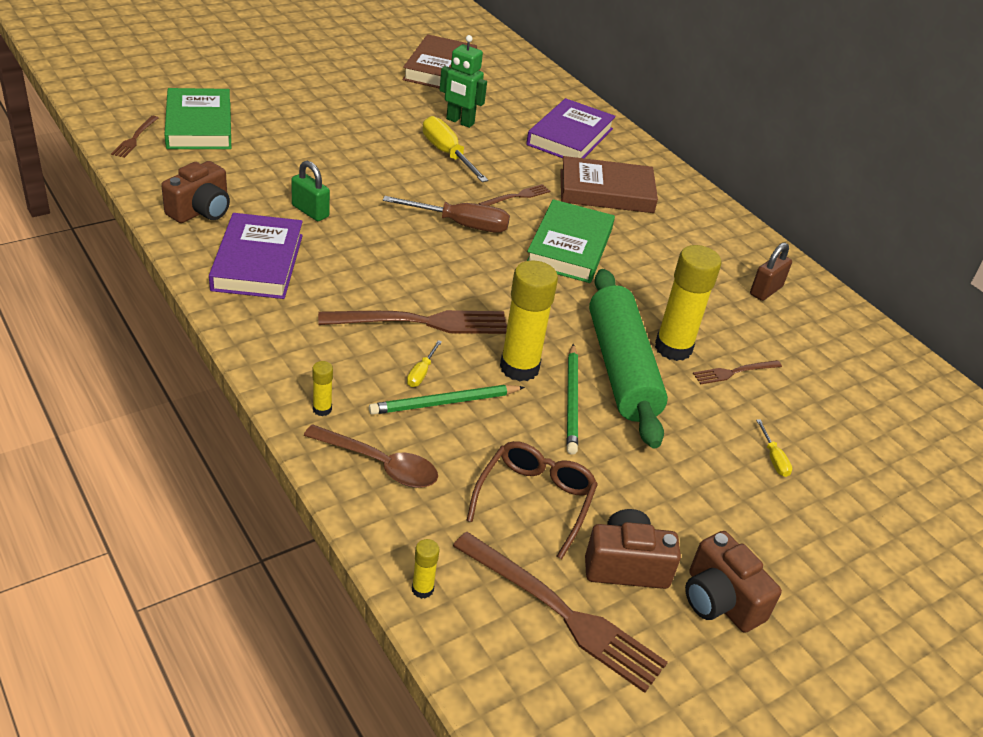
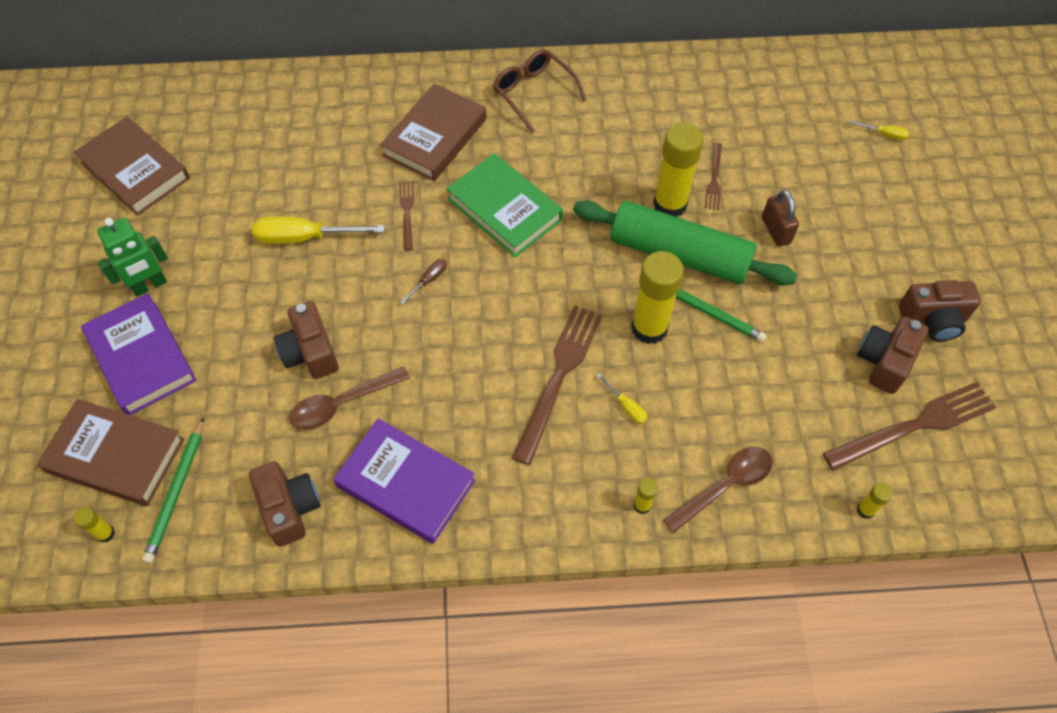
camera: 55 degrees left, 20 degrees up
brown fork [111,116,158,158] -> yellow glue stick [74,507,115,543]
green book [165,88,231,149] -> brown book [37,399,184,506]
green padlock [291,161,330,221] -> brown spoon [289,366,410,430]
green pencil [369,385,525,415] -> green pencil moved to [142,417,204,563]
brown screwdriver [383,196,510,233] -> brown screwdriver [400,259,447,304], size x0.48
green robot [440,35,487,128] -> green robot moved to [97,218,168,297]
brown glasses [466,441,598,559] -> brown glasses moved to [493,49,587,133]
purple book [526,98,616,158] -> purple book moved to [81,293,197,415]
brown padlock [750,242,792,301] -> brown padlock moved to [762,190,799,247]
yellow screwdriver [756,419,792,477] -> yellow screwdriver moved to [850,121,909,140]
none -> brown camera [274,301,339,379]

